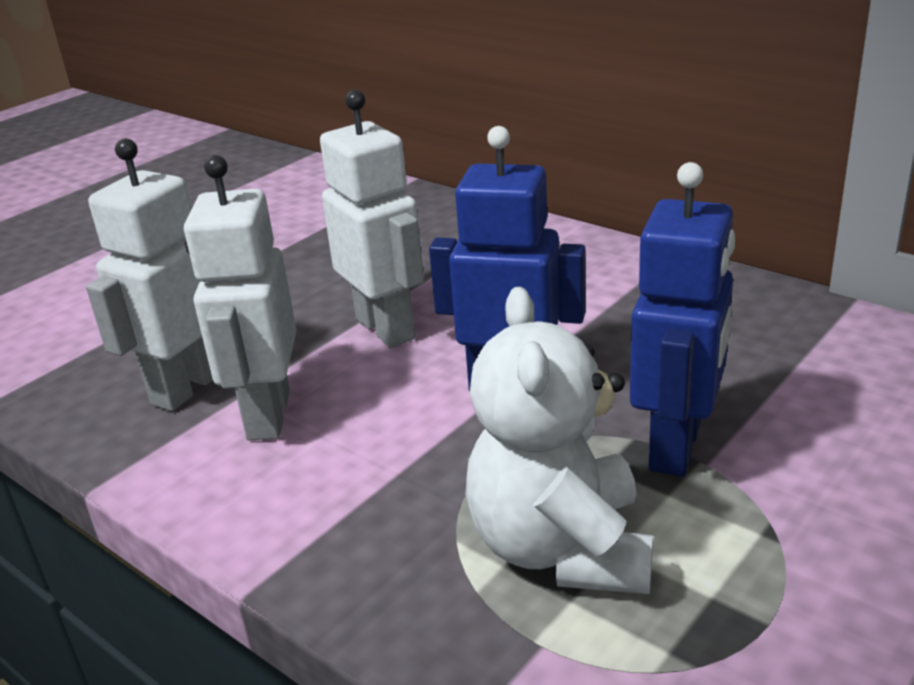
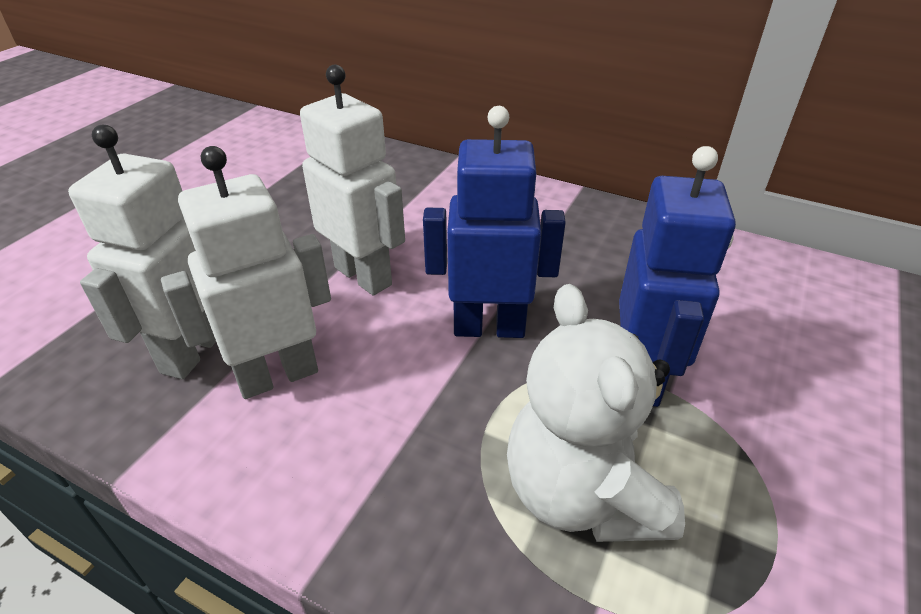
camera: 15 degrees left, 10 degrees up
white robot [184,155,296,441] -> white robot turned 75 degrees clockwise [161,146,331,399]

